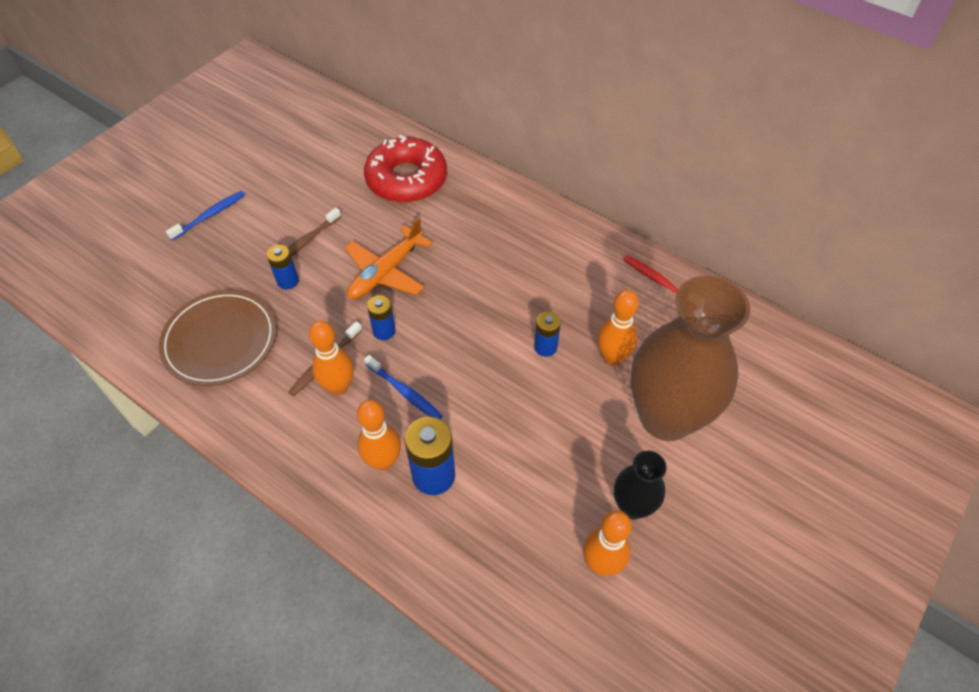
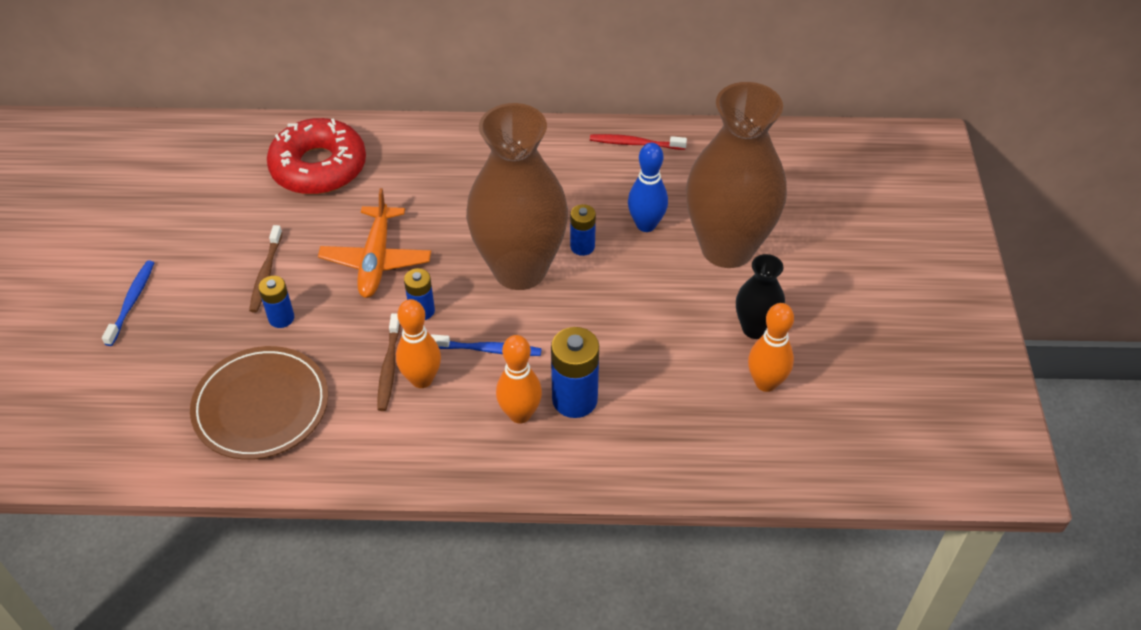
camera: 35 degrees left, 5 degrees down
orange bowling pin [597,290,639,365] -> blue bowling pin [628,143,668,232]
none -> brown vase [466,103,568,290]

